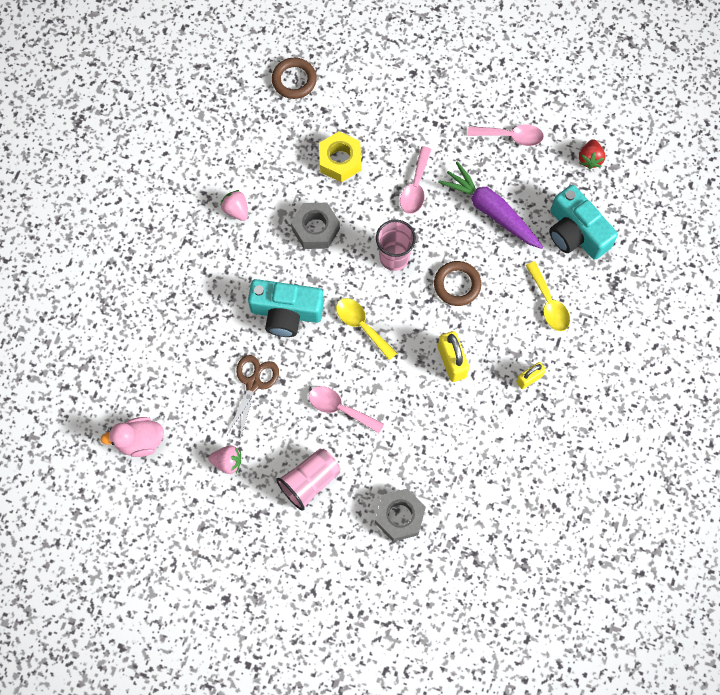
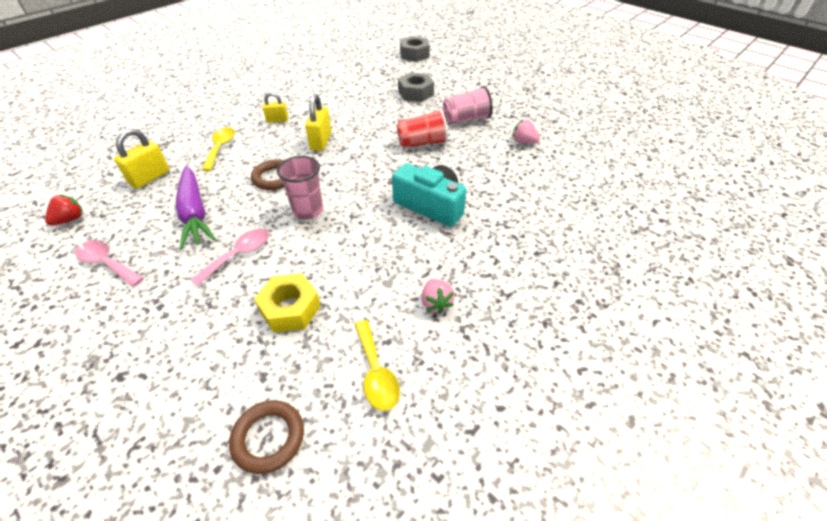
camera: 155 degrees left, 25 degrees down
pink duck [100,417,164,457] -> none
brown scissors [227,355,279,439] -> none
grey nut [291,203,340,249] -> grey nut moved to [400,36,430,62]
pink spoon [308,386,384,433] -> red cup [397,109,448,148]
yellow spoon [336,298,397,361] -> yellow spoon moved to [355,320,400,411]
turquoise camera [549,185,618,260] -> yellow padlock [114,129,169,189]

